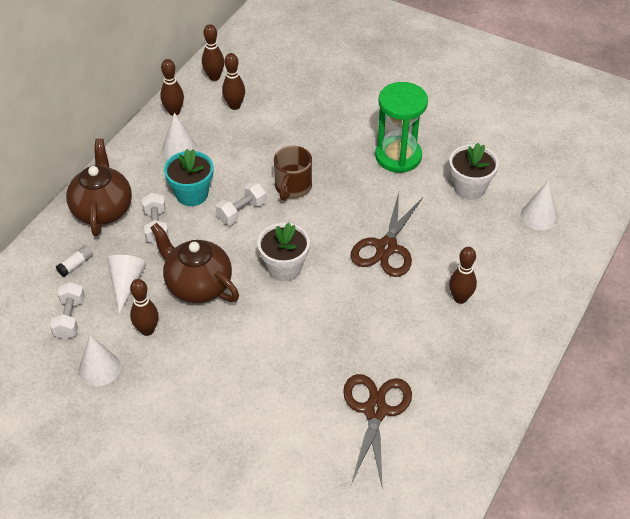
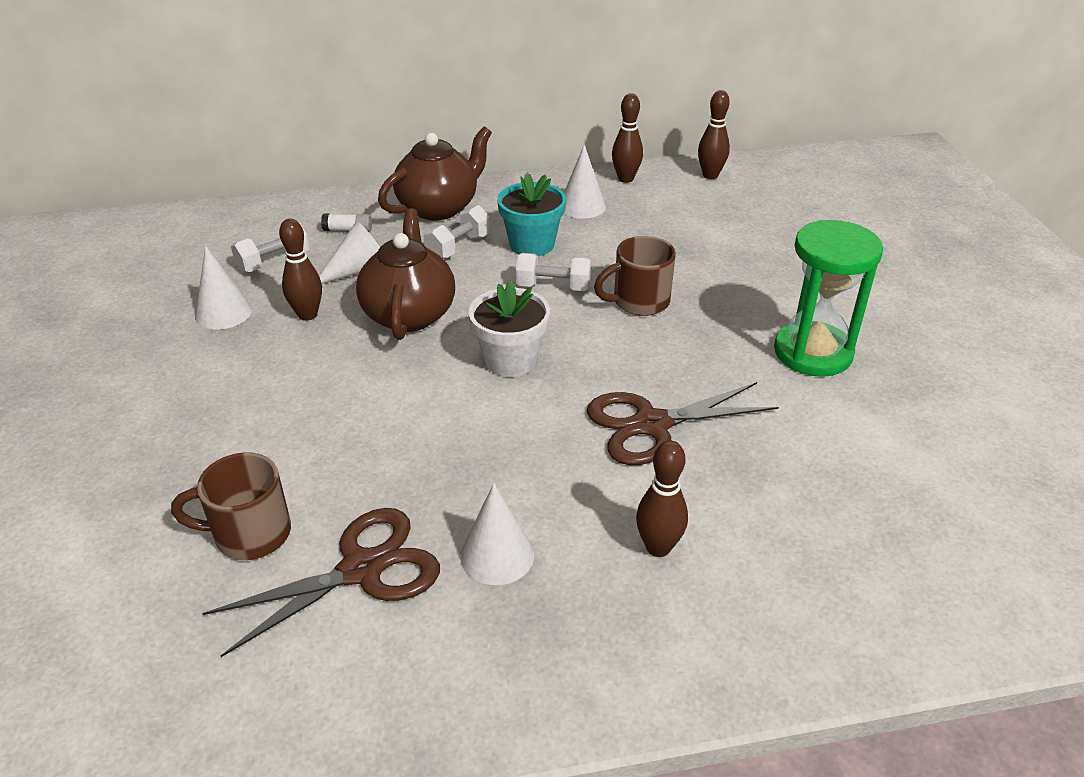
camera: 50 degrees right, 10 degrees down
brown bowling pin [222,53,245,110] -> none
white flower pot [449,143,499,200] -> none
white cone [521,181,558,230] -> white cone moved to [460,483,534,585]
none -> brown mug [171,452,291,560]

